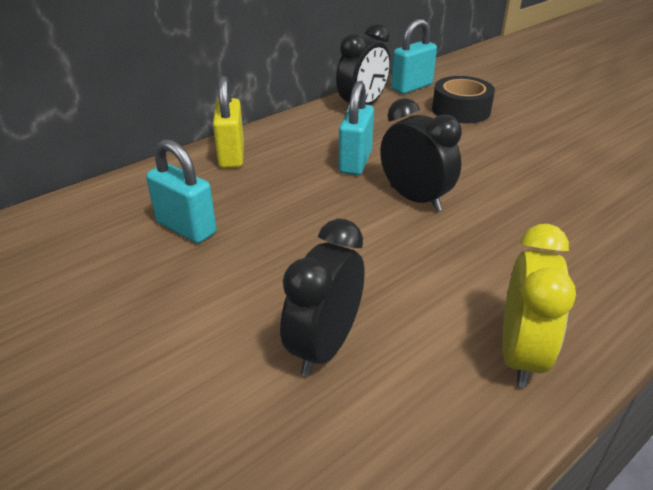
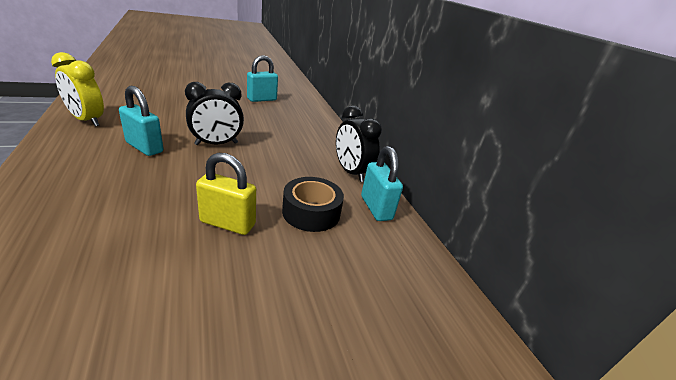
camera: 105 degrees right, 5 degrees down
yellow padlock [213,76,244,168] -> yellow padlock moved to [196,153,256,235]
black clock [280,219,364,376] -> none
turquoise padlock [338,81,374,175] -> turquoise padlock moved to [119,86,164,156]

